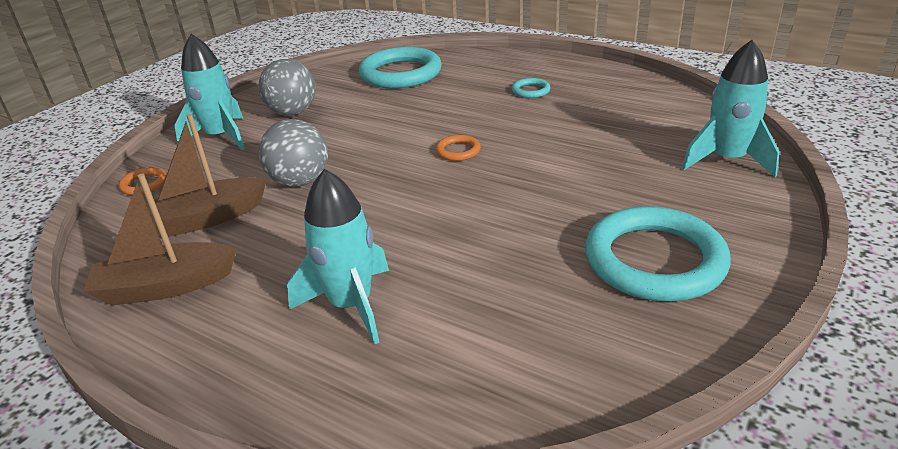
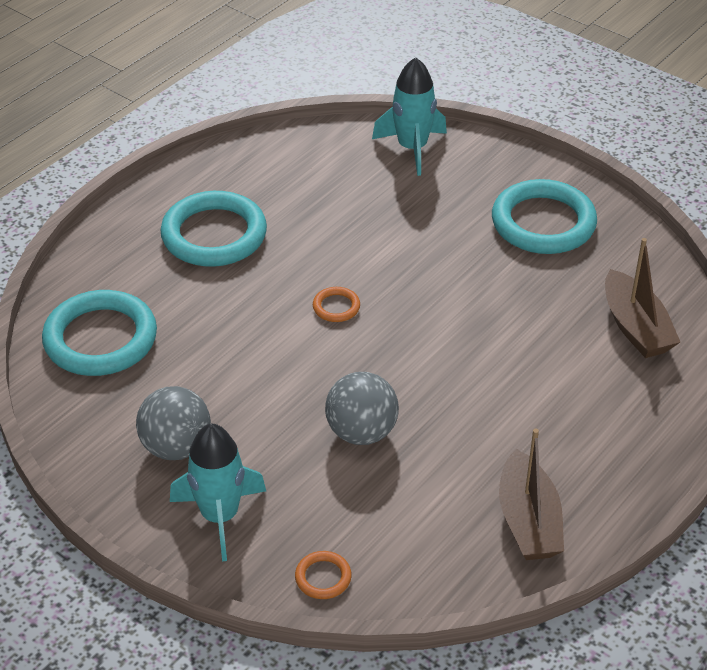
camera: 85 degrees left, 10 degrees up
brown boat [146,114,267,237] -> brown boat moved to [605,238,680,358]
turquoise rocket [287,169,389,344] -> none
turquoise ring [512,78,551,98] -> turquoise ring [161,191,267,267], size x2.33

